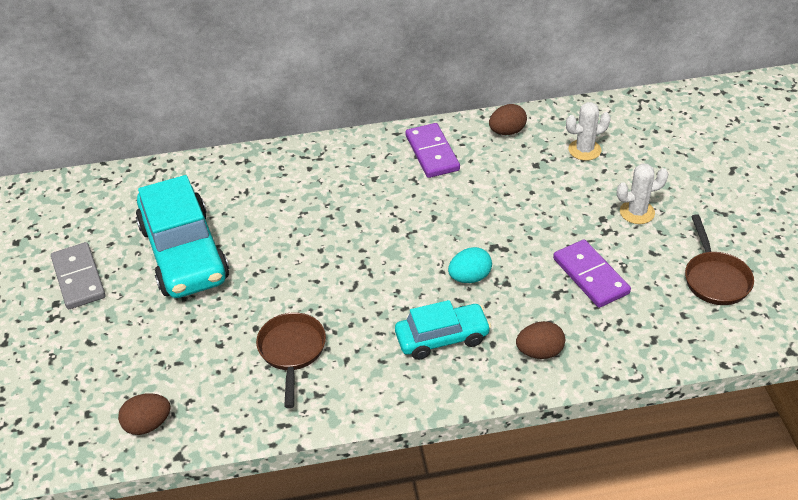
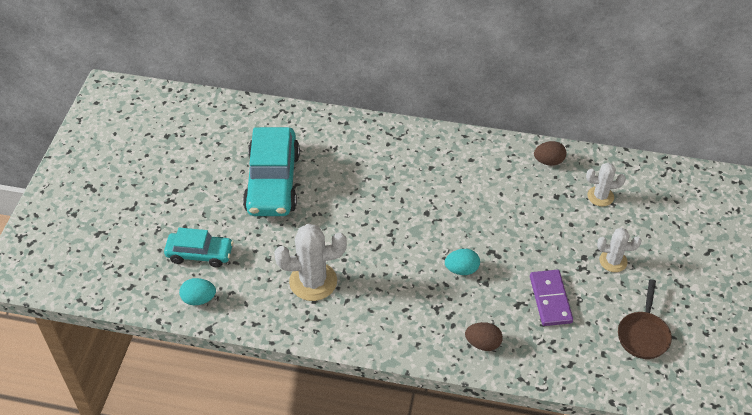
camera: 20 degrees right, 5 degrees up
grey domino [51,242,106,309] -> none
brown egg [118,393,171,435] -> turquoise egg [179,278,216,305]
brown pan [256,312,326,408] -> white cactus [274,224,347,301]
turquoise car [395,300,491,360] -> turquoise car moved to [164,228,233,267]
purple domino [406,123,460,178] -> none

